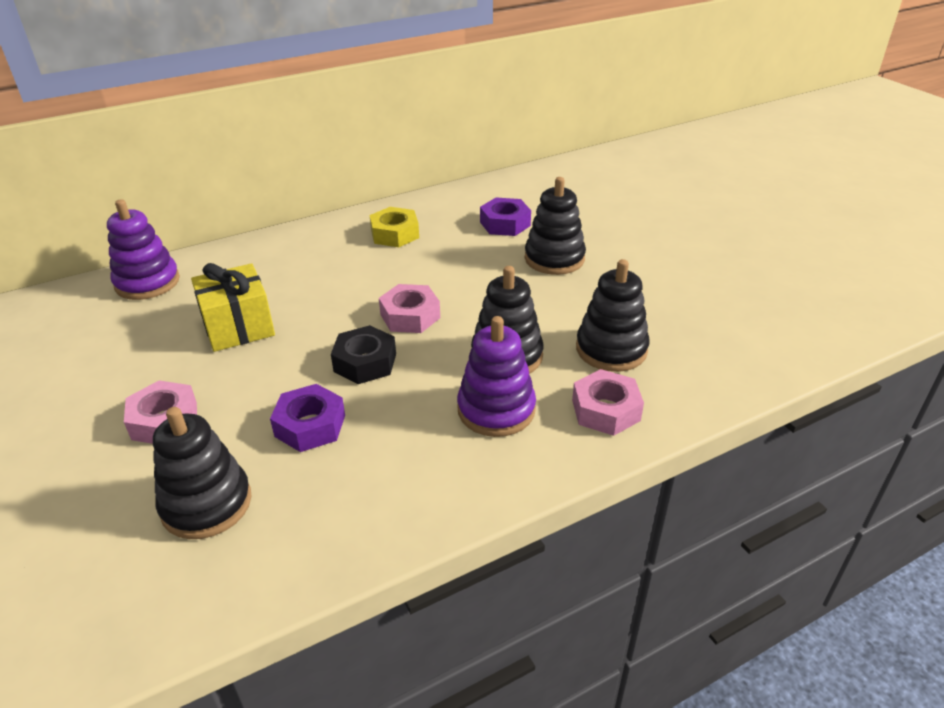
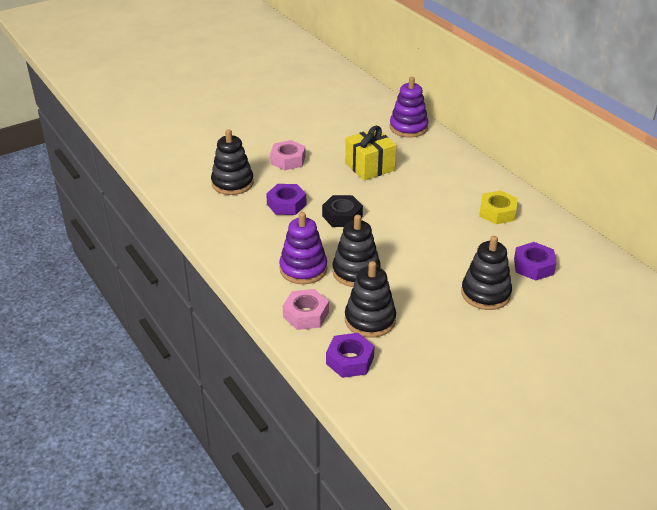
camera: 85 degrees right, 0 degrees up
pink nut [379,284,440,333] -> none
none -> purple nut [326,333,375,378]

